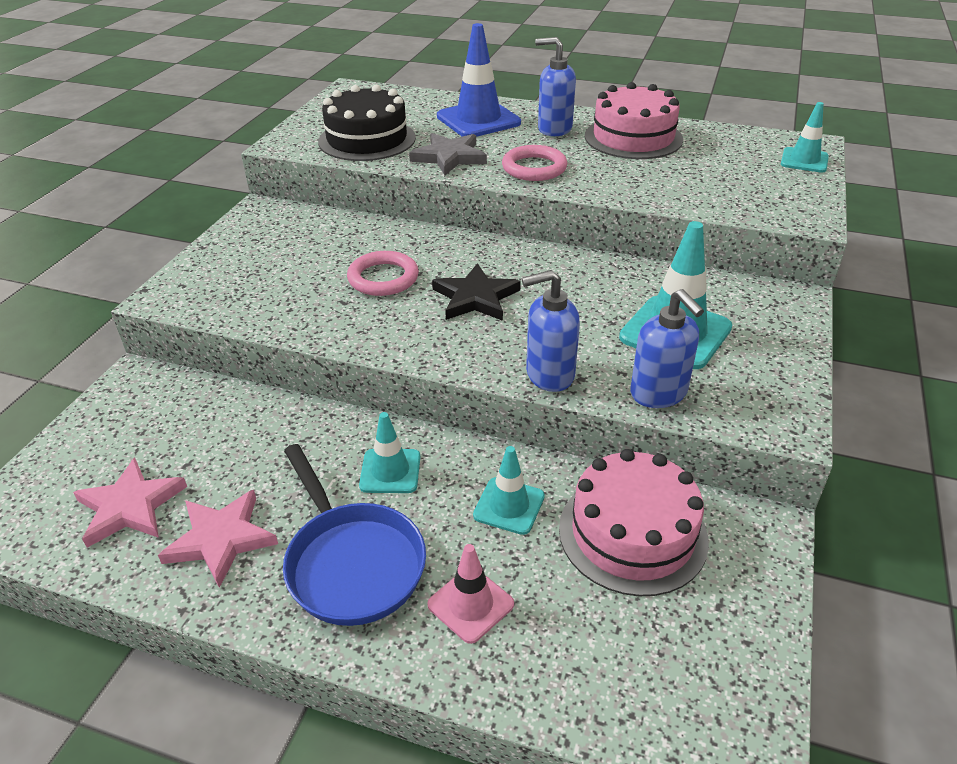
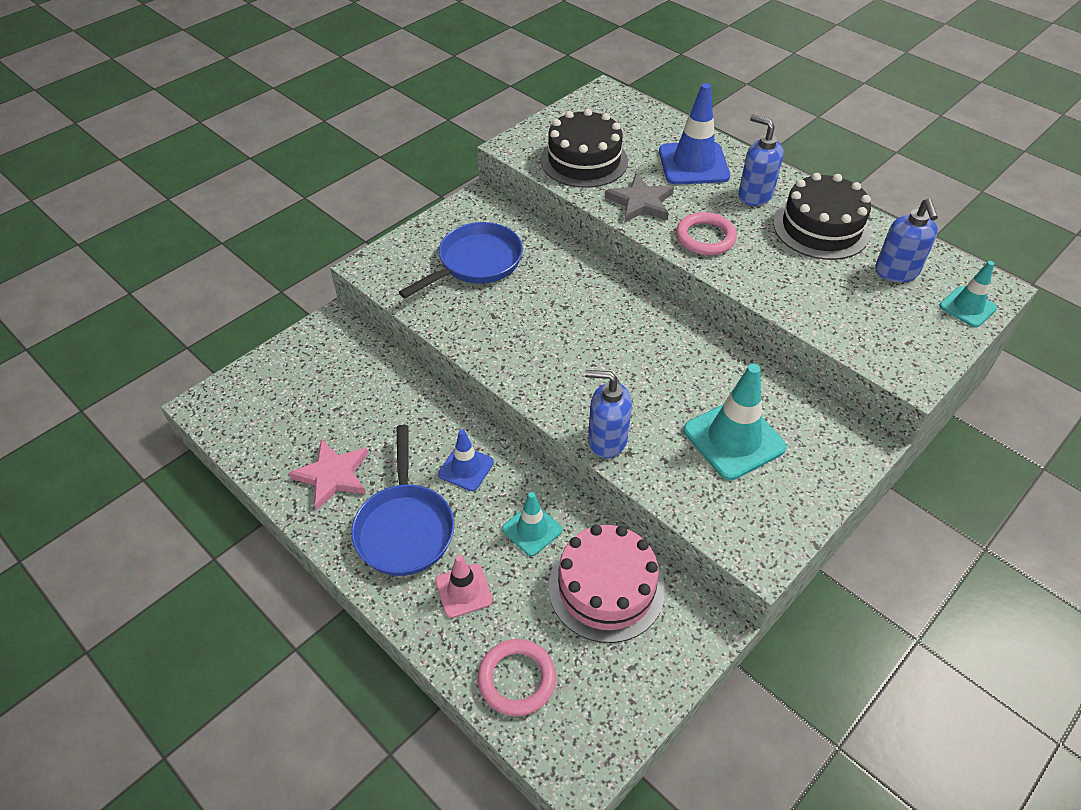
camera: 25 degrees right, 10 degrees up
pink star [73,458,187,548] -> none
pink ring [347,251,419,296] -> pink ring moved to [478,639,556,716]
turquoise traffic cone [359,412,420,493] -> blue traffic cone [438,429,494,491]
black star [432,263,521,321] -> none
pink cake [585,82,683,159] -> black cake [773,173,871,260]
blue soap dispenser [630,289,704,408] -> blue soap dispenser moved to [875,198,938,282]
none -> blue pan [399,222,523,298]

